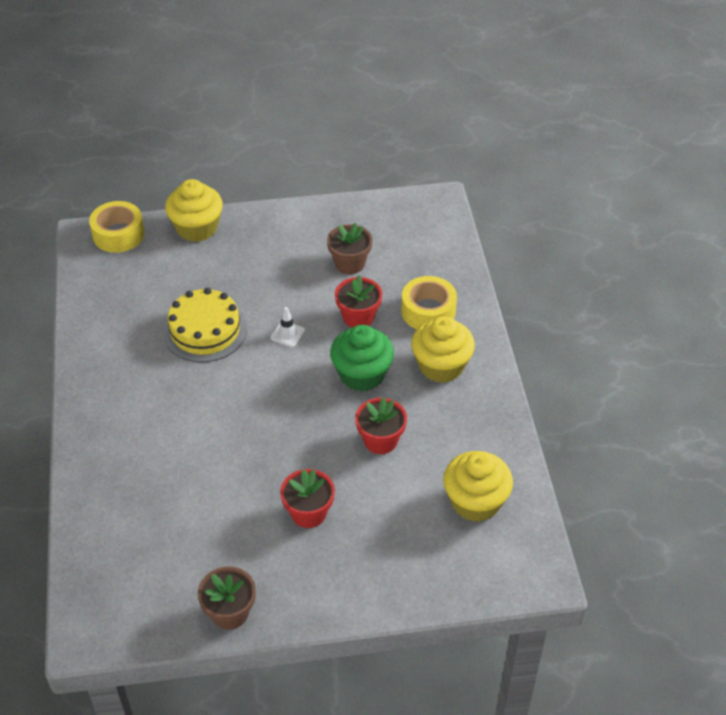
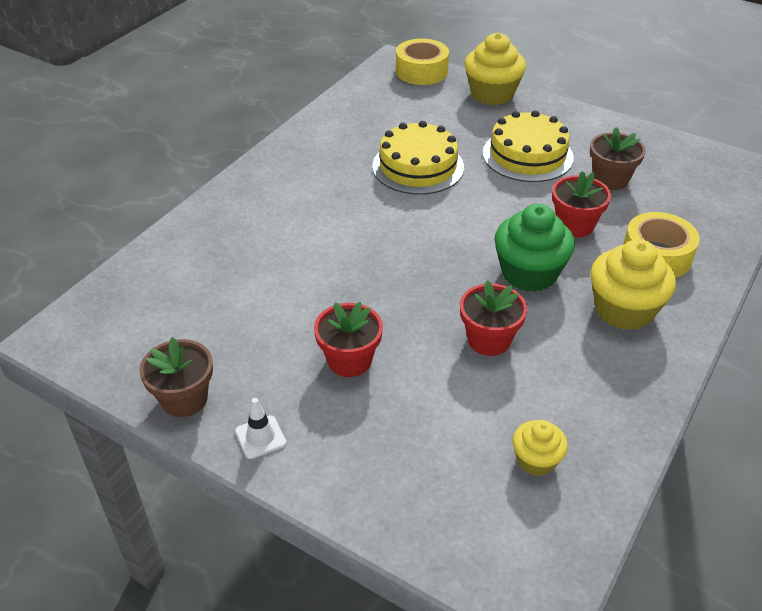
camera: 40 degrees right, 5 degrees down
white traffic cone [270,307,305,347] -> white traffic cone moved to [235,398,286,459]
yellow cupcake [443,451,513,522] -> yellow cupcake [513,420,568,476], size x0.56
none -> yellow cake [483,110,574,182]

